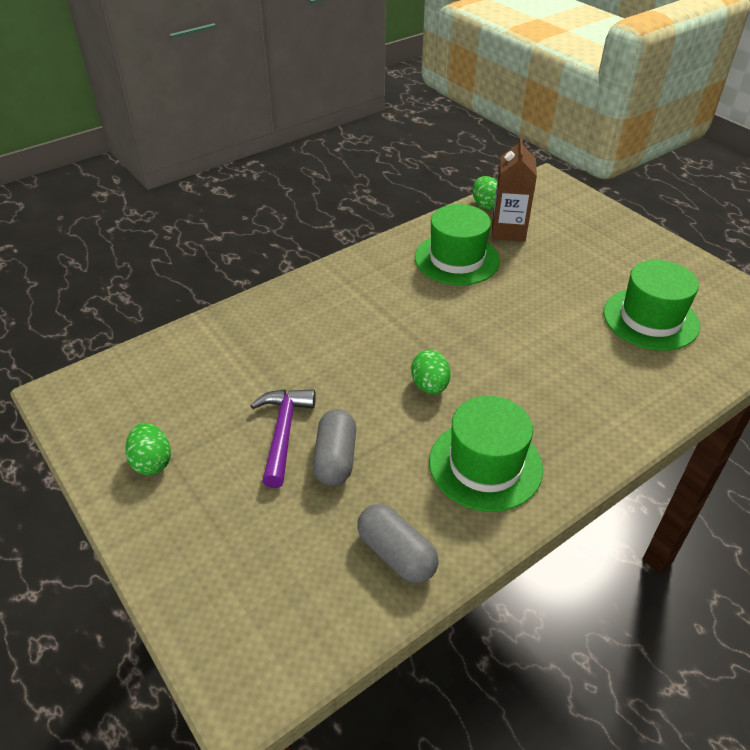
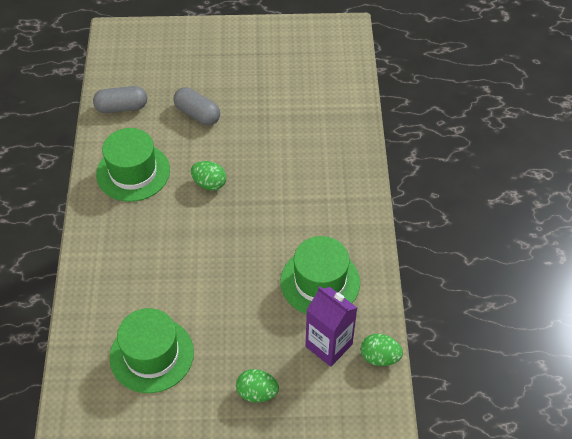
camera: 125 degrees right, 10 degrees up
green egg [125,423,171,475] -> green egg moved to [236,369,279,402]
purple hammer [250,389,316,488] -> none
brown carton [492,137,537,242] -> purple carton [305,286,357,367]

